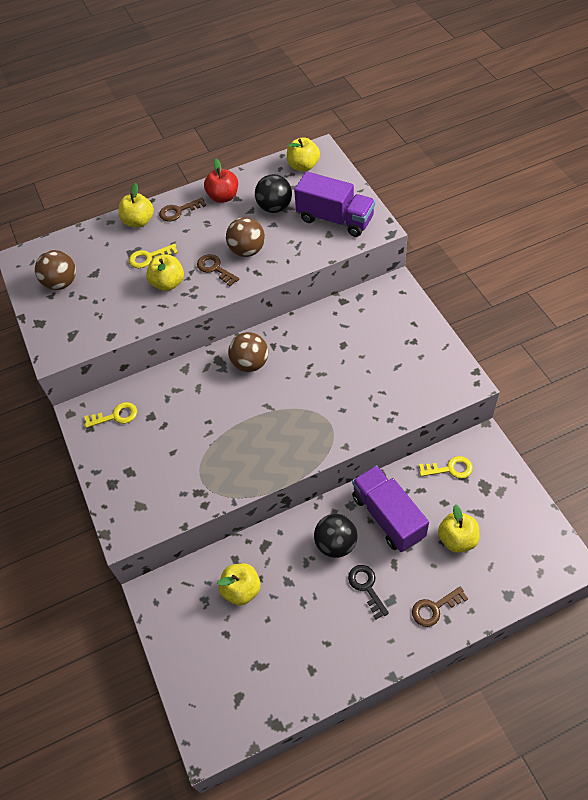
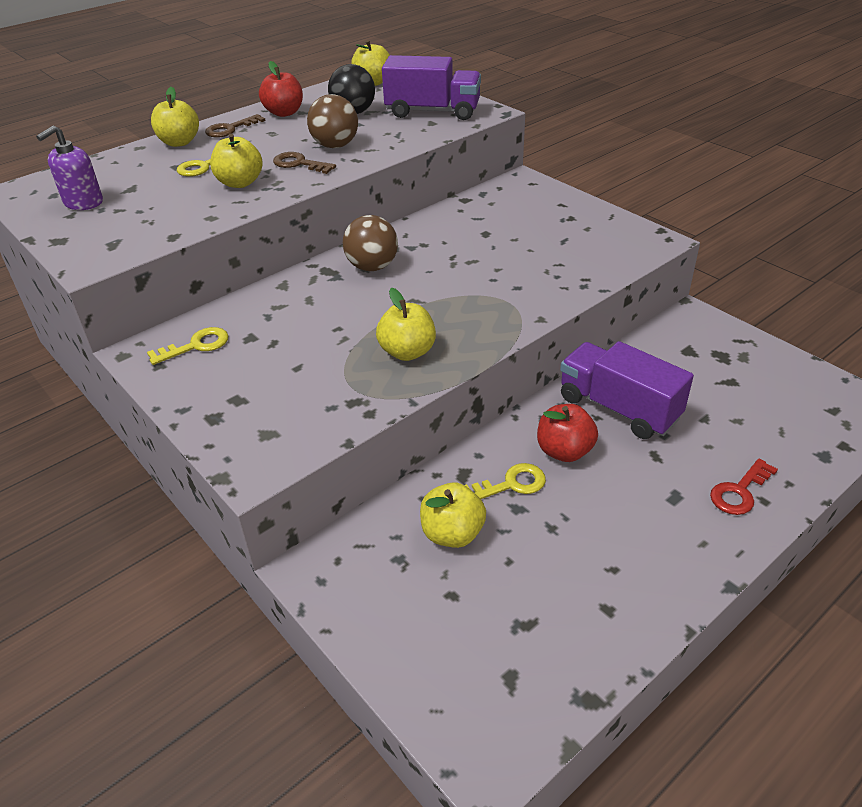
camera: 20 degrees left, 15 degrees down
brown ball [35,250,76,290] -> purple soap dispenser [36,125,103,210]
black ball [314,514,358,558] -> red apple [537,404,598,462]
black key [348,565,389,620] -> none
brown key [412,586,468,627] -> red key [710,458,778,515]
yellow key [419,456,473,479] -> yellow key moved to [465,463,546,499]
yellow apple [438,504,480,553] -> yellow apple moved to [376,288,436,361]

